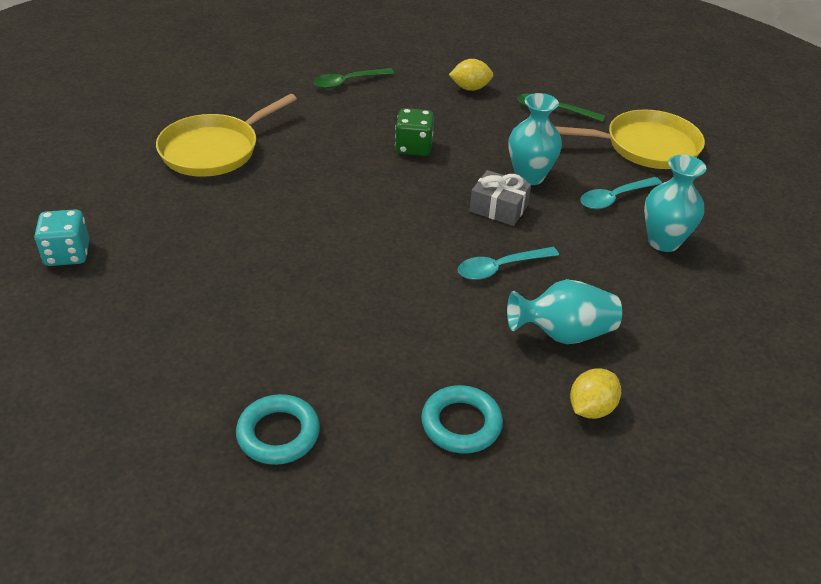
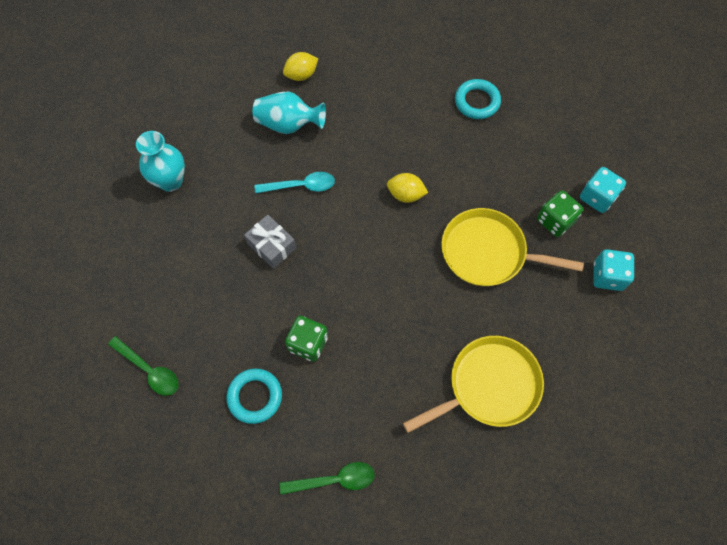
camera: 160 degrees left, 25 degrees up
turquoise ring [421,385,503,454] -> turquoise ring moved to [226,369,282,424]
yellow lemon [449,59,493,91] -> yellow lemon moved to [387,173,428,203]
turquoise vase [509,93,562,185] -> none
yellow pan [555,110,705,169] -> yellow pan moved to [441,208,584,286]
turquoise spoon [580,177,662,209] -> none
none -> green dice [537,190,583,237]
none -> turquoise dice [580,167,626,213]

